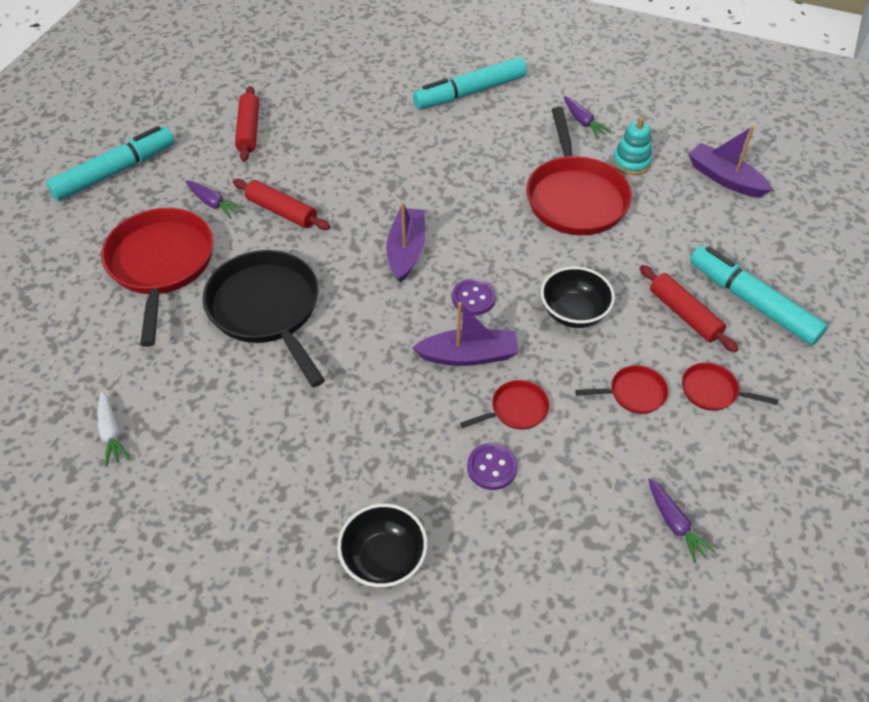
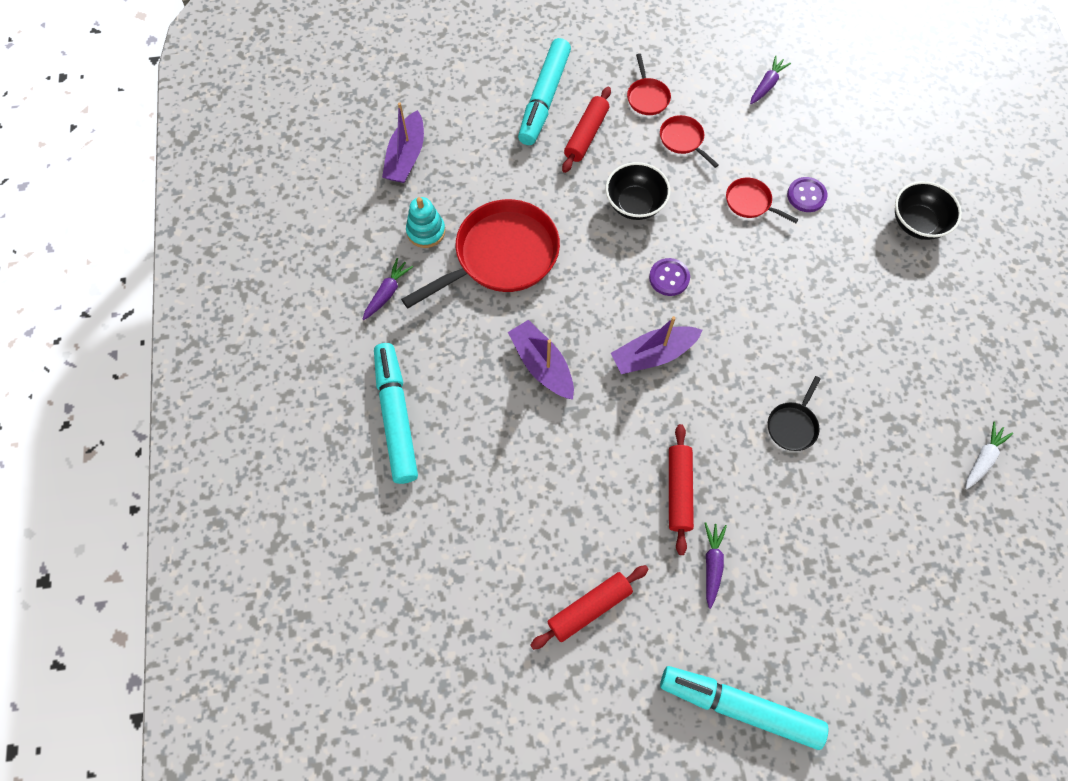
camera: 120 degrees left, 15 degrees up
red pan [101,208,214,347] -> none
black pan [203,250,325,387] -> black pan [768,376,821,451], size x0.46
purple boat [412,302,519,366] -> purple boat moved to [508,320,574,399]
turquoise marker [413,57,527,109] -> turquoise marker turned 135 degrees counterclockwise [374,343,418,484]

